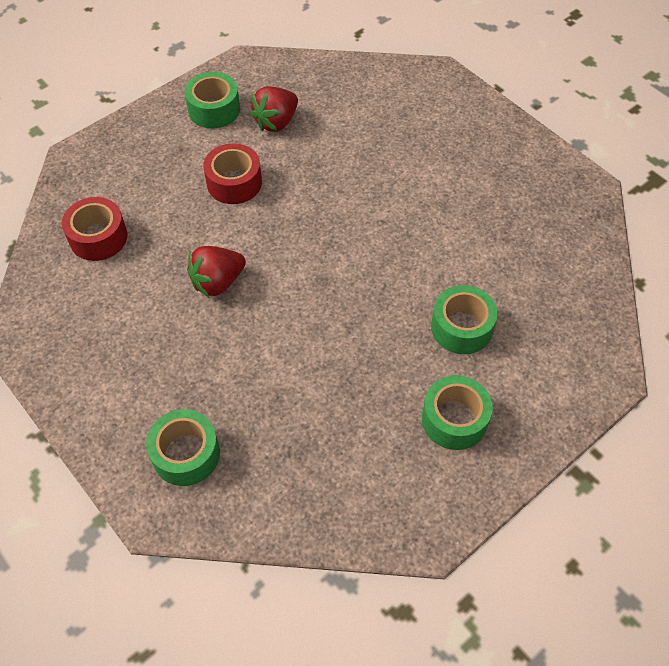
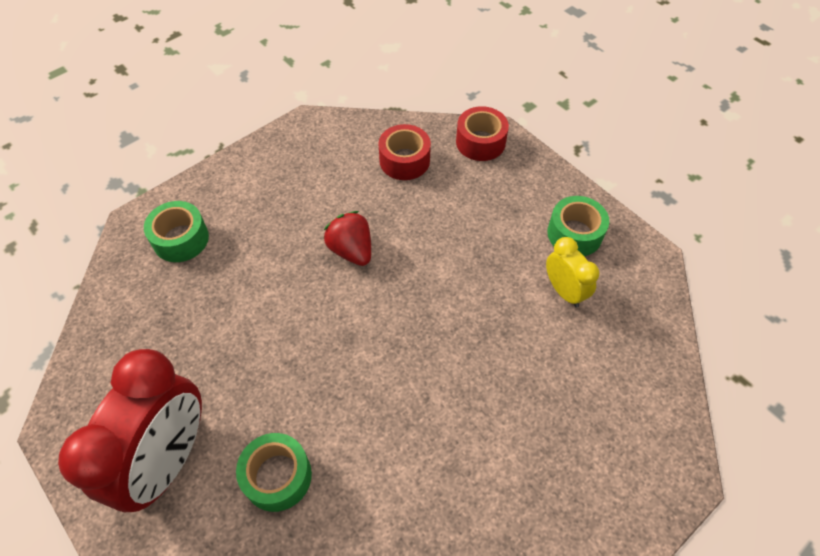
camera: 90 degrees right, 0 degrees up
red tape [203,143,262,204] -> red tape moved to [456,106,509,161]
red strawberry [250,87,298,132] -> yellow clock [546,237,599,308]
green tape [422,375,493,450] -> red clock [58,349,202,512]

